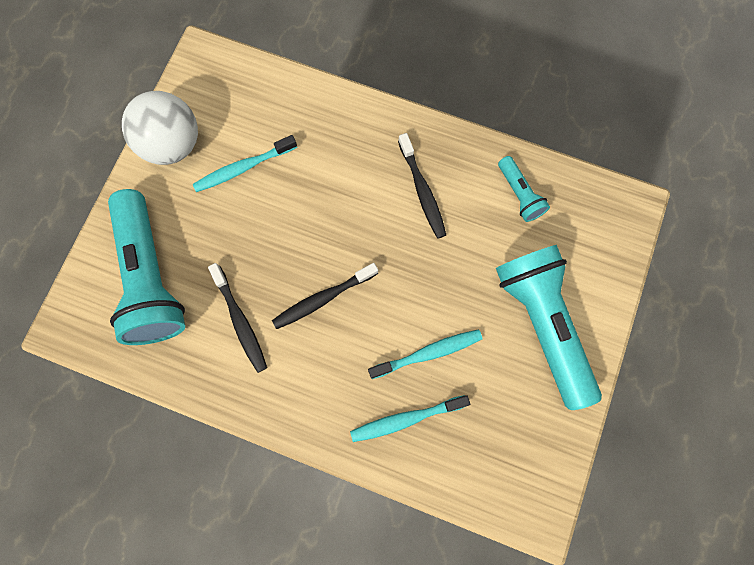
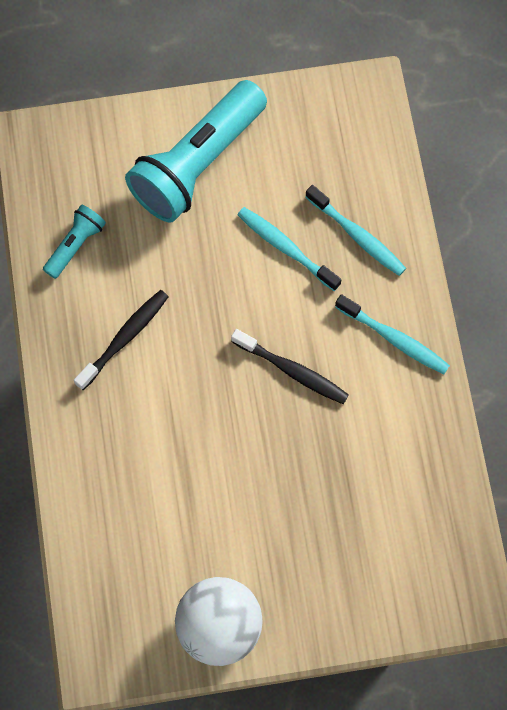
camera: 120 degrees left, 5 degrees down
turquoise flashlight [108,189,185,345] -> none
turquoise toothbrush [193,135,297,192] -> turquoise toothbrush moved to [335,294,450,374]
black toothbrush [208,263,267,373] -> none

